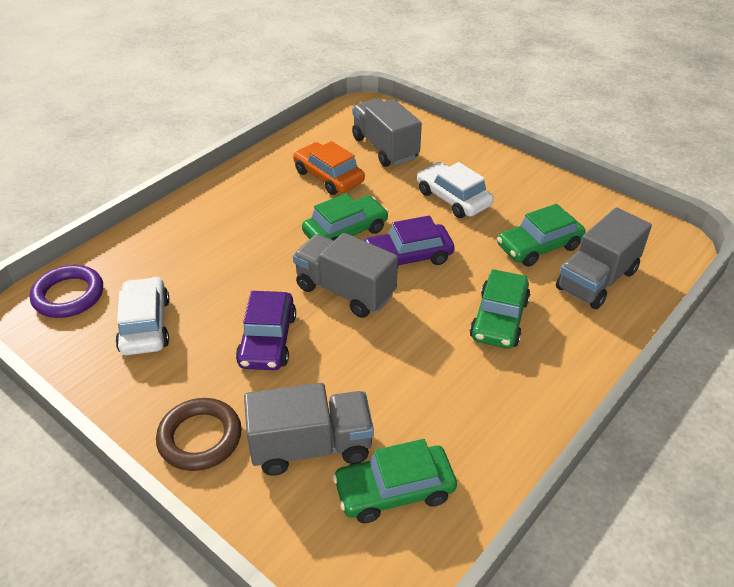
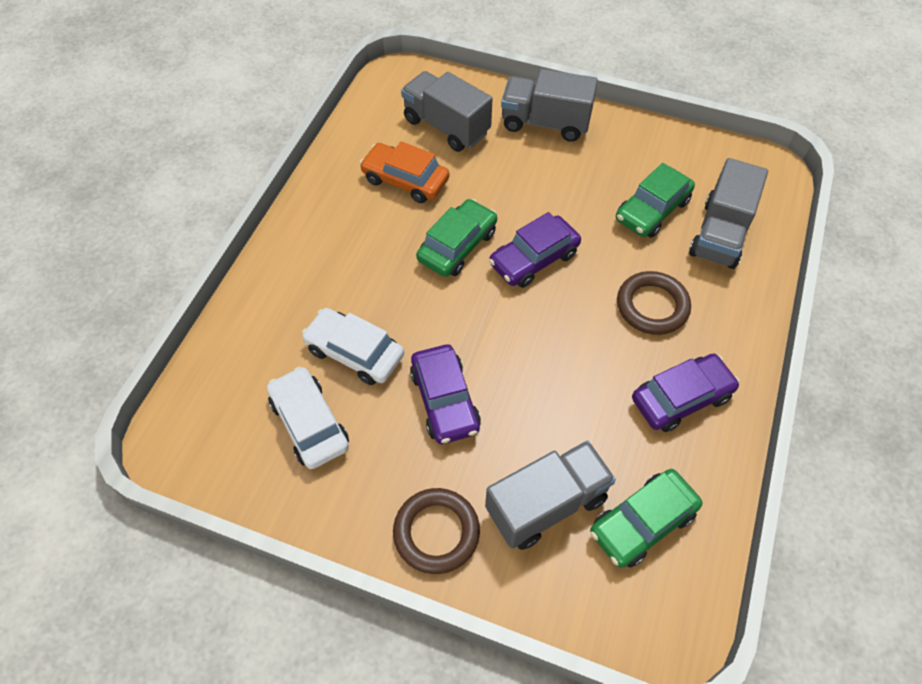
camera: 20 degrees left, 15 degrees up
purple ring [30,265,103,318] -> none
grey truck [293,233,398,318] -> grey truck moved to [501,69,598,142]
white car [417,162,494,218] -> white car moved to [302,308,404,385]
green car [470,269,530,349] -> brown ring [617,271,691,335]
none -> purple car [632,354,740,432]

